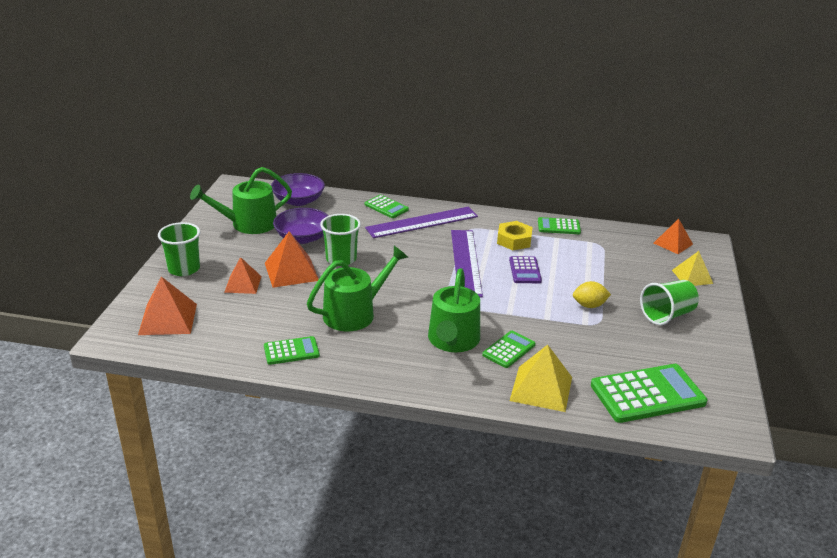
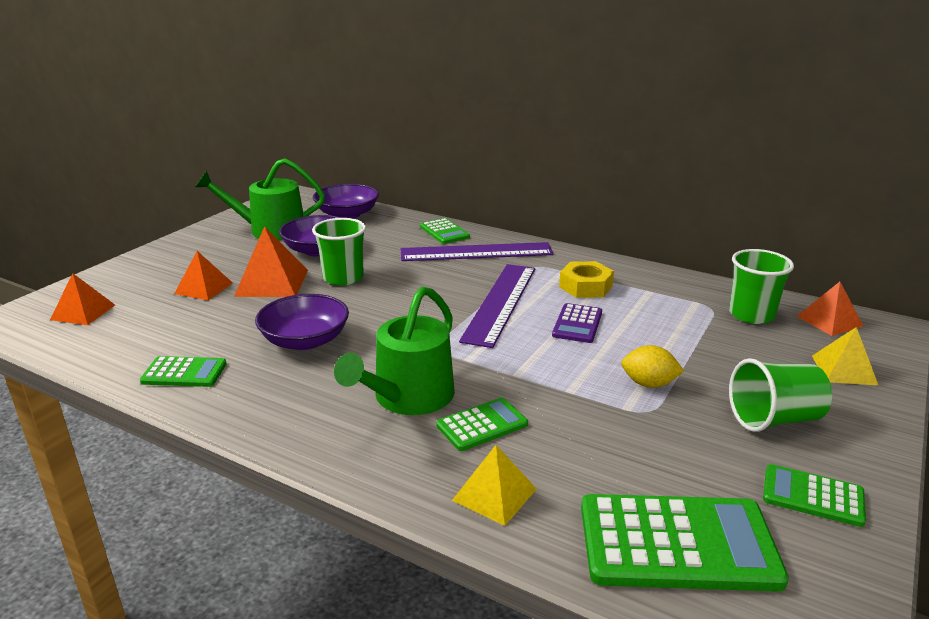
camera: 20 degrees right, 5 degrees down
orange pyramid [138,276,197,335] -> orange pyramid [50,273,115,325], size x0.66
green cup [158,222,200,276] -> green cup moved to [729,249,794,324]
green watering can [307,246,408,332] -> purple bowl [255,294,349,350]
yellow pyramid [510,345,572,412] -> yellow pyramid [452,445,537,526], size x0.66
green calculator [538,217,581,234] -> green calculator moved to [763,464,866,527]

